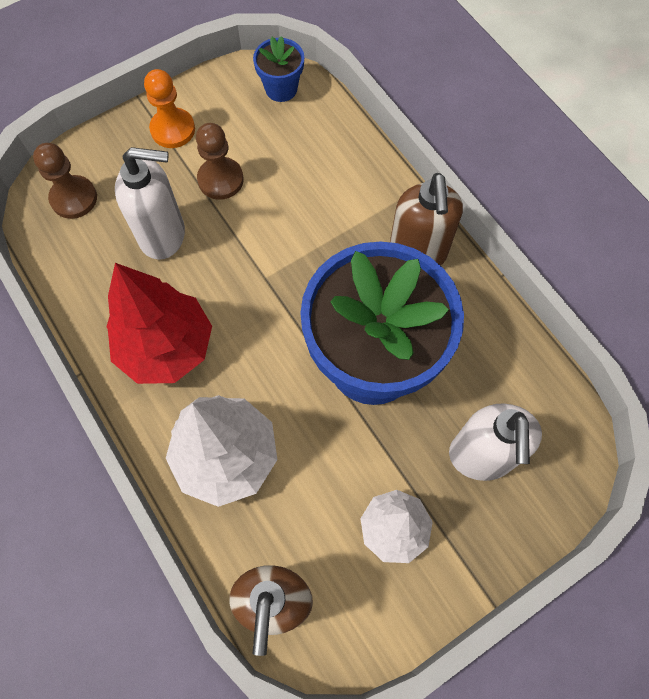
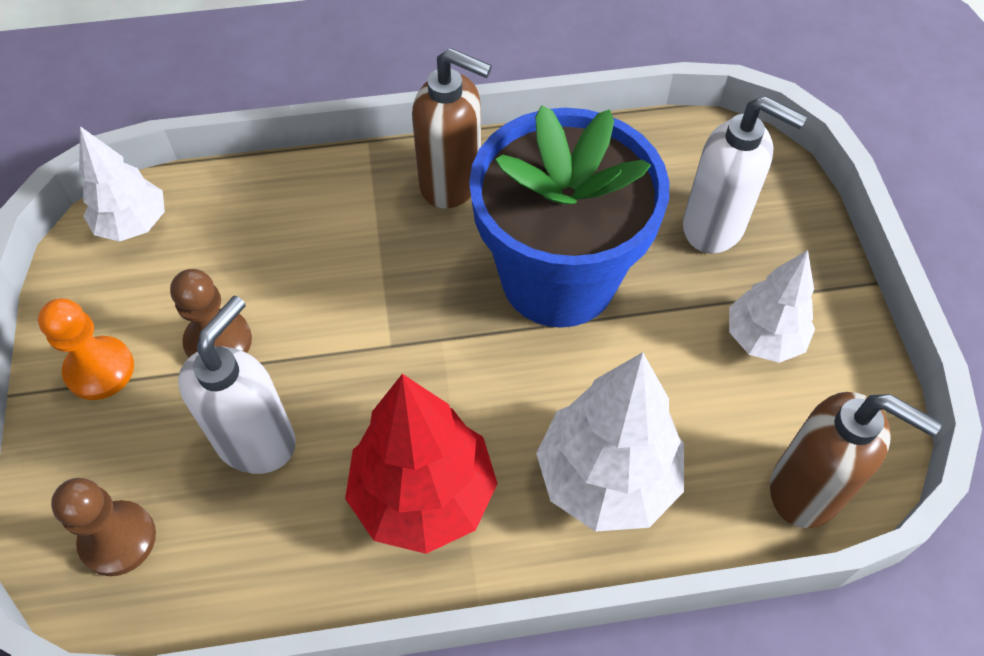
camera: 65 degrees left, 10 degrees down
blue flower pot [253,36,304,102] -> white tree [79,126,165,242]

